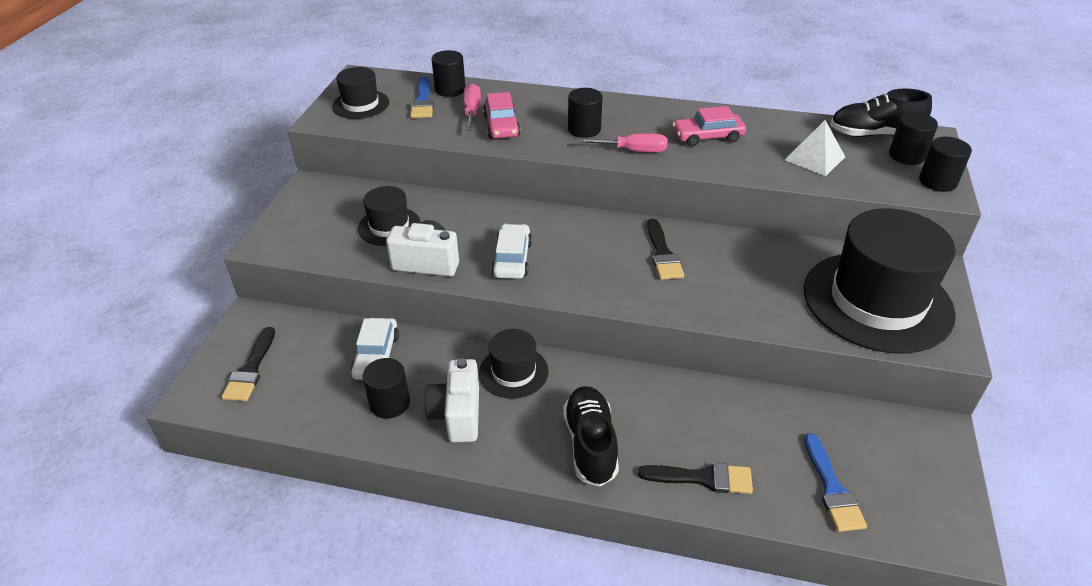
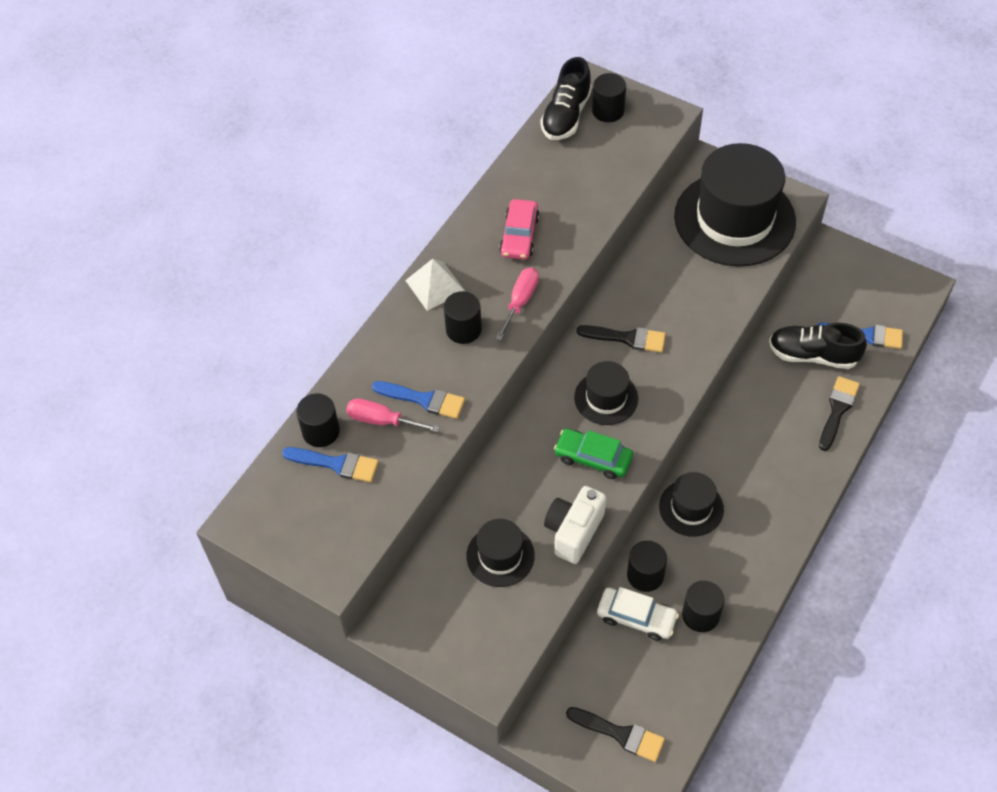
camera: 70 degrees left, 15 degrees up
black hat [332,67,389,119] -> black hat moved to [574,361,638,425]
white camera [424,358,479,442] -> none
pink car [483,92,520,139] -> blue brush [372,381,465,419]
white car [491,224,532,279] -> green car [554,429,633,479]
black shoe [563,386,619,487] -> black shoe moved to [769,323,867,369]
white pyramid [785,120,845,176] -> white pyramid moved to [405,259,466,311]
black cylinder [919,137,972,192] -> black cylinder moved to [627,541,667,592]

